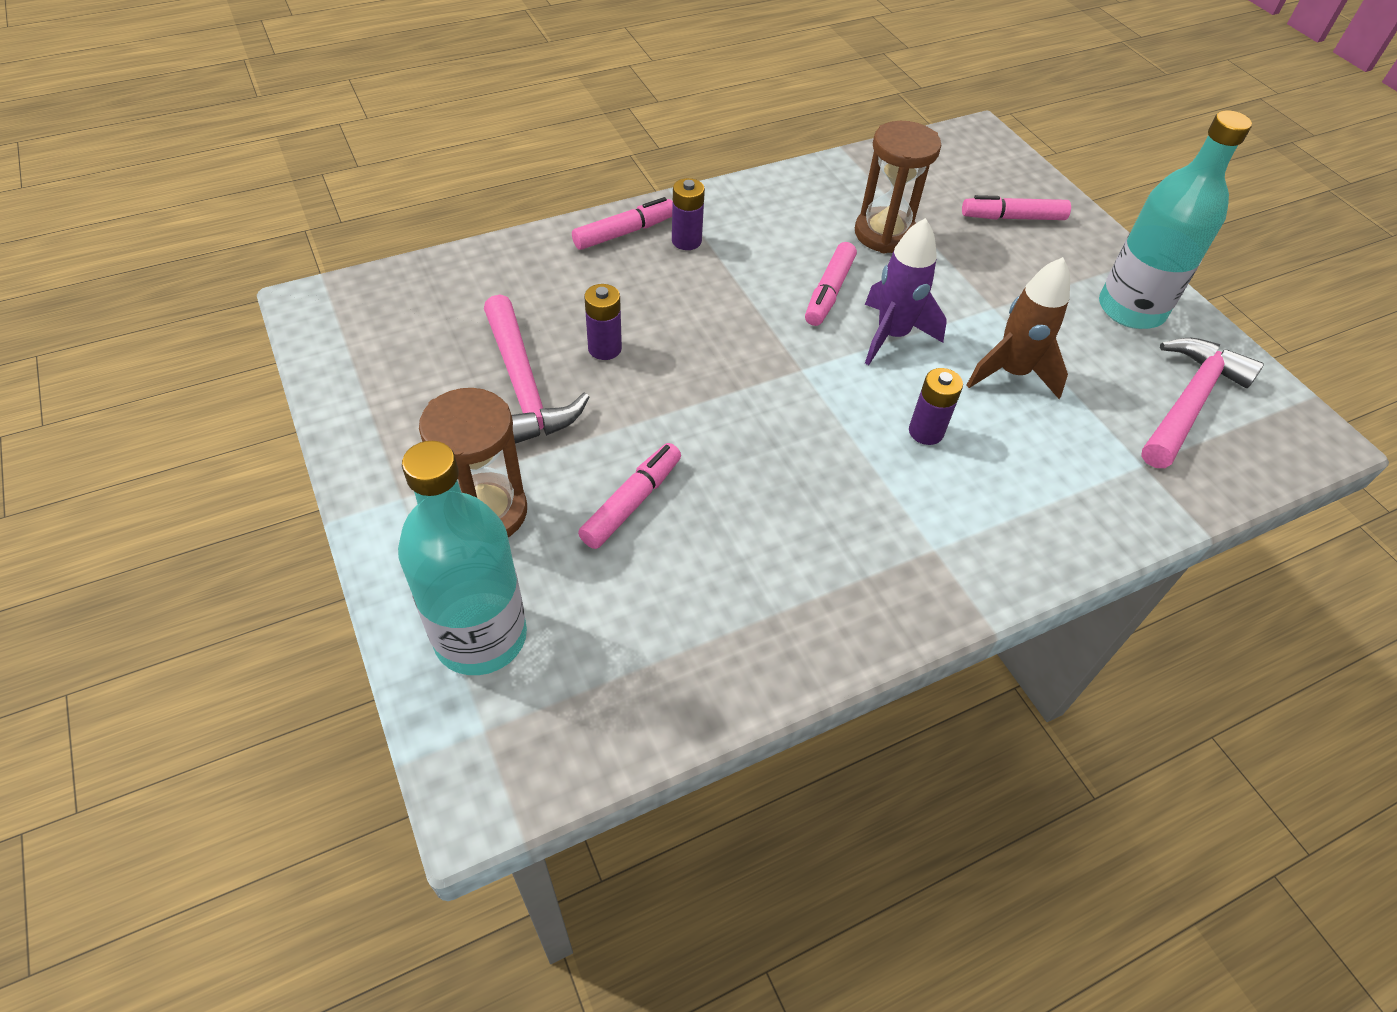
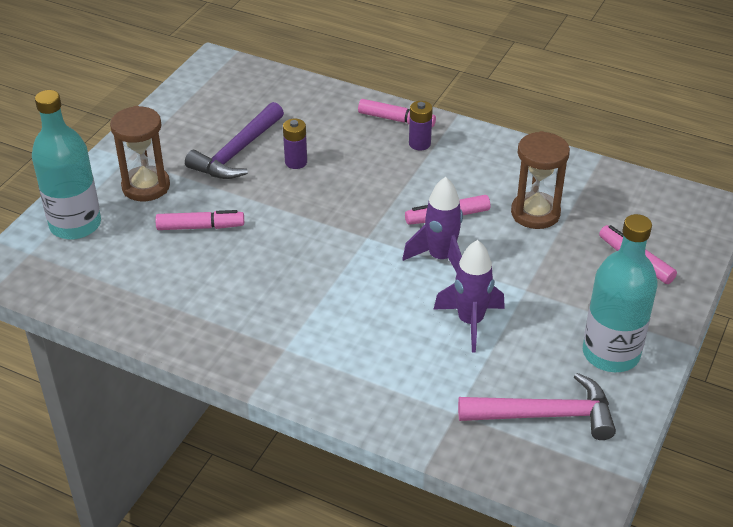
camera: 55 degrees right, 10 degrees down
pink hammer [484,294,589,444] -> purple hammer [185,102,284,179]
purple battery [909,368,963,445] -> none
brown rocket [967,257,1070,399] -> purple rocket [433,240,505,352]

